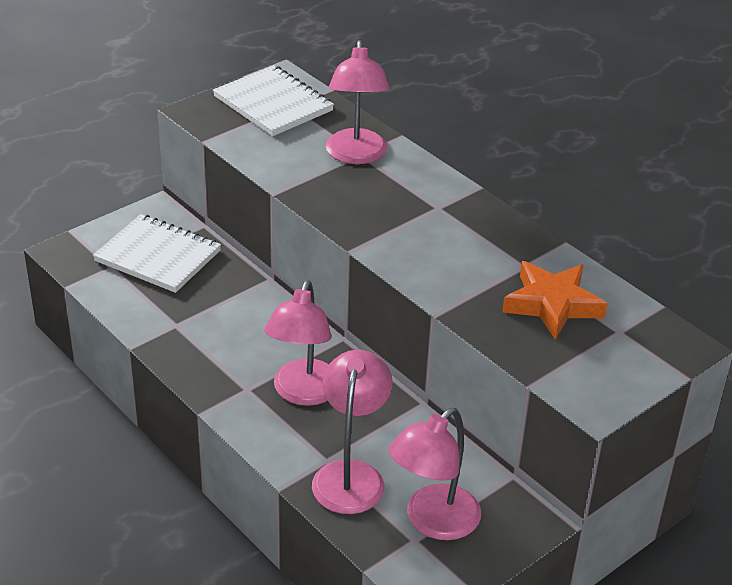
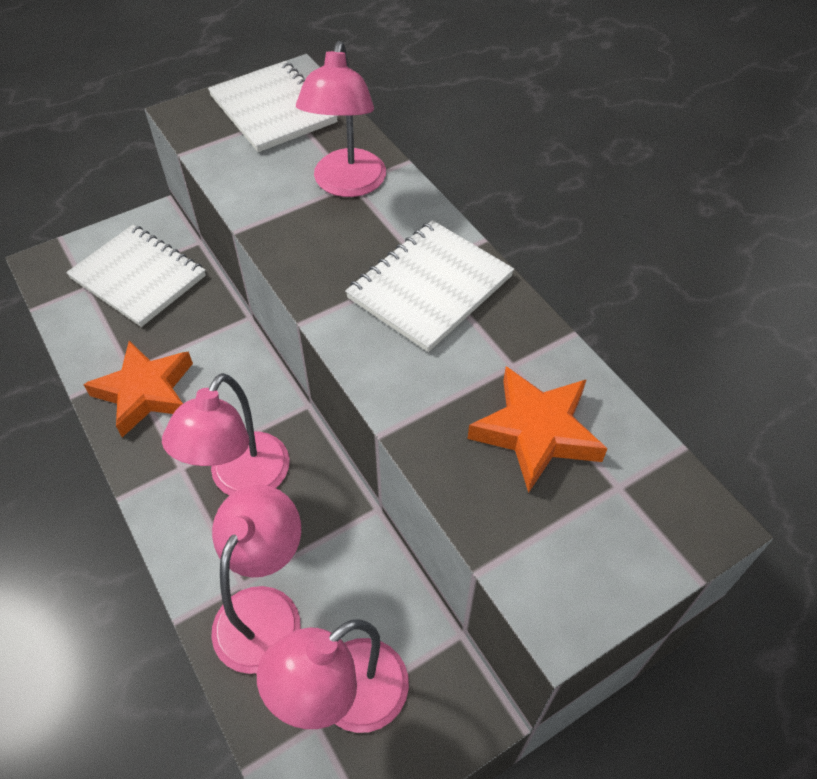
camera: 10 degrees right, 15 degrees up
none -> orange star [83,341,193,437]
none -> white notebook [345,220,514,352]

